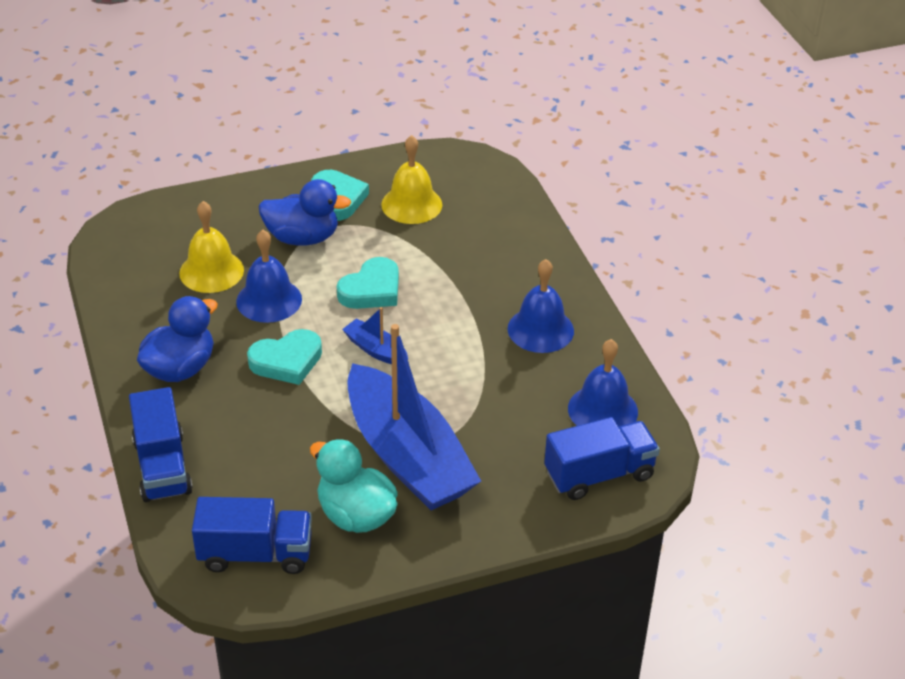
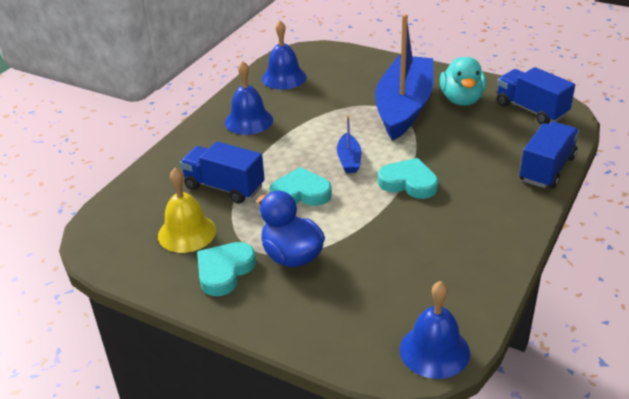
camera: 130 degrees left, 5 degrees down
blue duck [137,296,218,382] -> none
yellow bell [179,201,244,293] -> none
blue bell [236,230,302,323] -> blue bell moved to [400,281,470,379]
blue truck [544,417,660,500] -> blue truck moved to [180,141,265,204]

